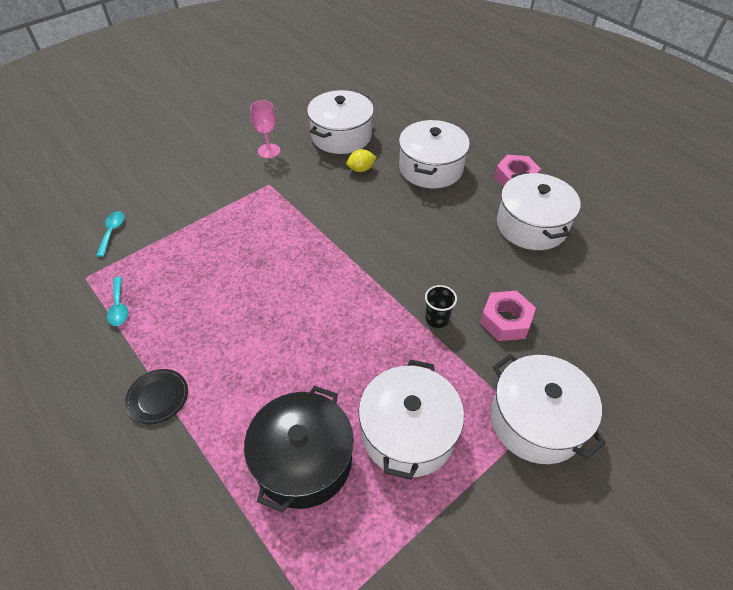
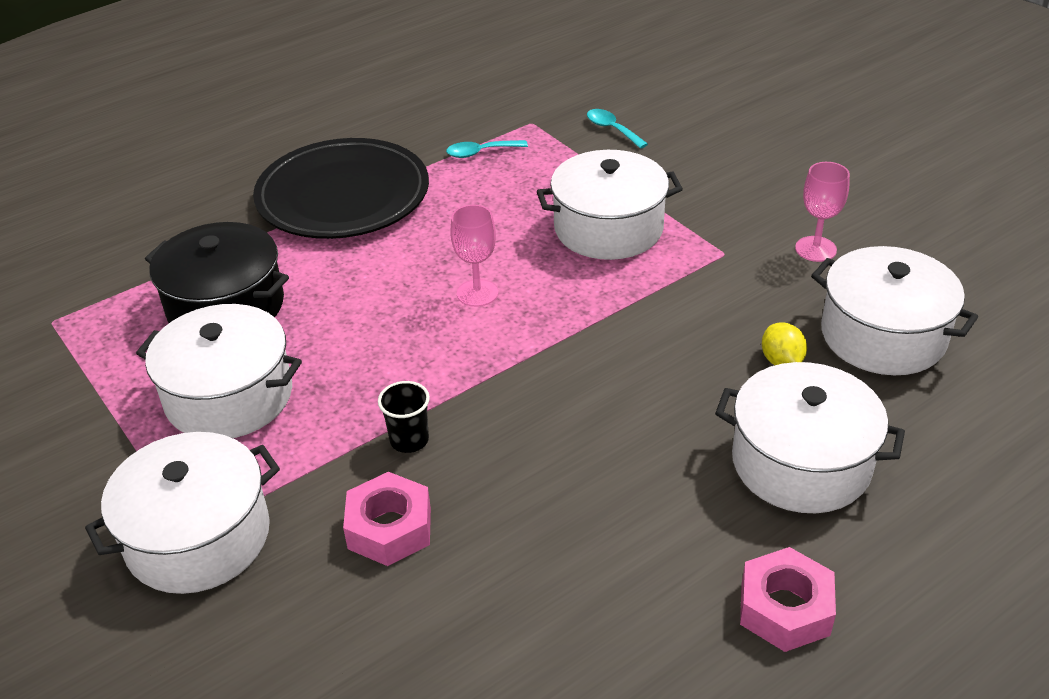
camera: 95 degrees right, 10 degrees down
turquoise spoon [96,211,125,257] -> turquoise spoon turned 135 degrees counterclockwise [587,109,648,149]
black plate [125,369,188,424] -> black plate [253,138,429,239], size x2.46
white pot [497,172,581,250] -> white pot moved to [537,150,683,260]
none -> pink goblet [450,205,498,307]

